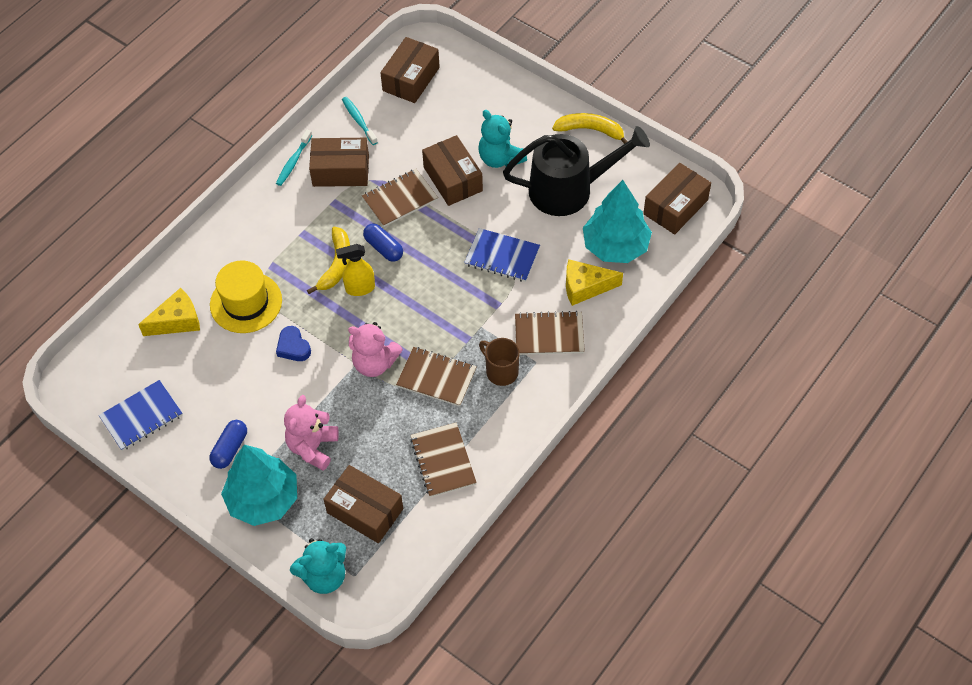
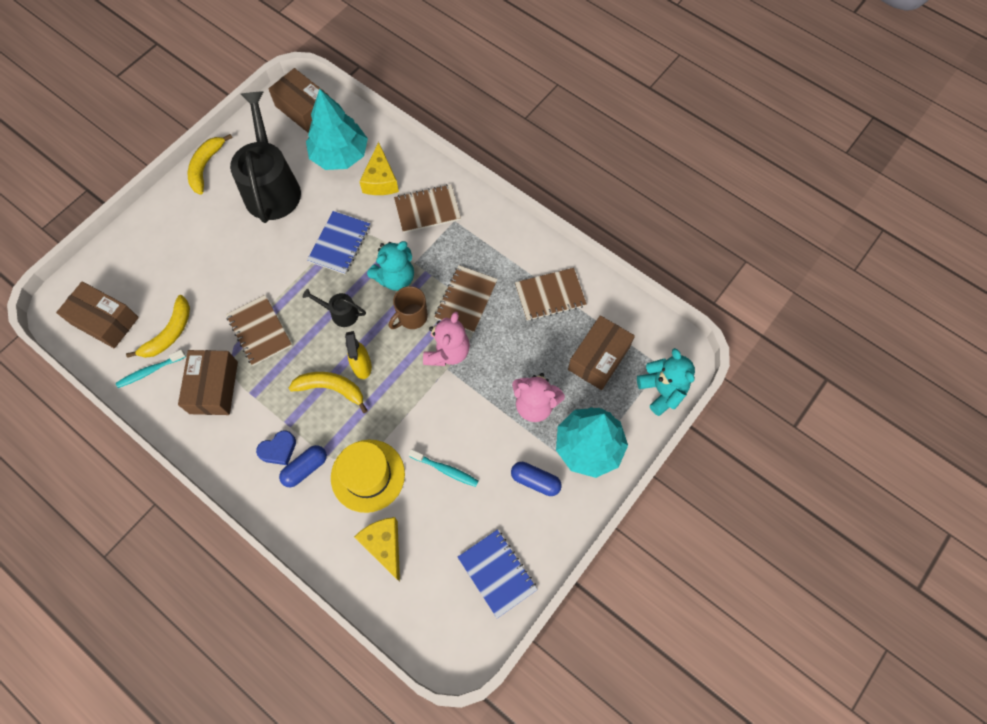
camera: 90 degrees left, 10 degrees up
turquoise toothbrush [276,130,312,186] -> turquoise toothbrush moved to [408,449,478,487]
blue heart [276,326,311,361] -> blue heart moved to [256,430,296,465]
blue capsule [363,223,403,262] -> blue capsule moved to [279,445,327,487]
brown box [422,135,483,206] -> none
turquoise teddy bear [478,110,527,168] -> turquoise teddy bear moved to [367,241,414,291]
brown mug [479,338,520,386] -> brown mug moved to [389,286,428,329]
brown notebook [515,311,585,355] -> brown notebook turned 75 degrees clockwise [394,184,461,233]
none -> yellow banana [126,295,190,358]
none -> black watering can [303,289,366,327]

